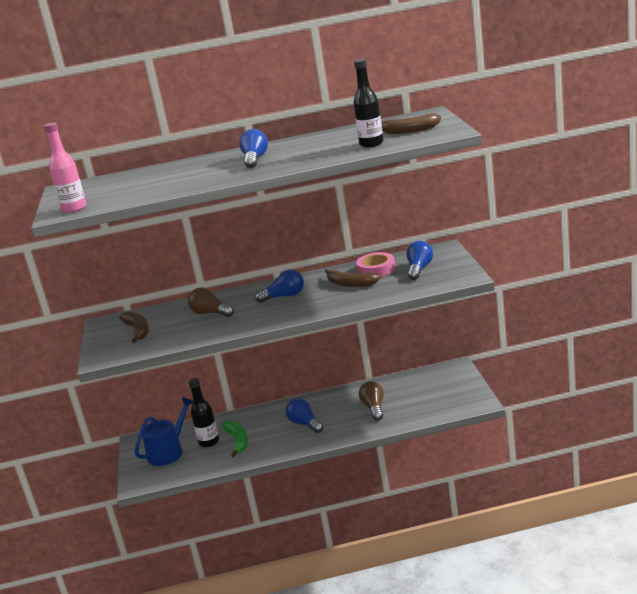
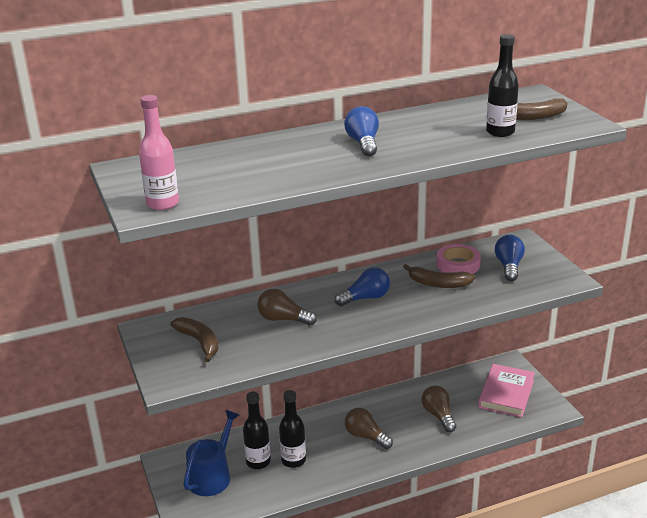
camera: 15 degrees left, 5 degrees up
green banana [222,421,248,457] -> black bottle [279,390,306,468]
blue light bulb [286,398,324,433] -> brown light bulb [345,408,393,449]
none -> pink book [478,364,535,417]

